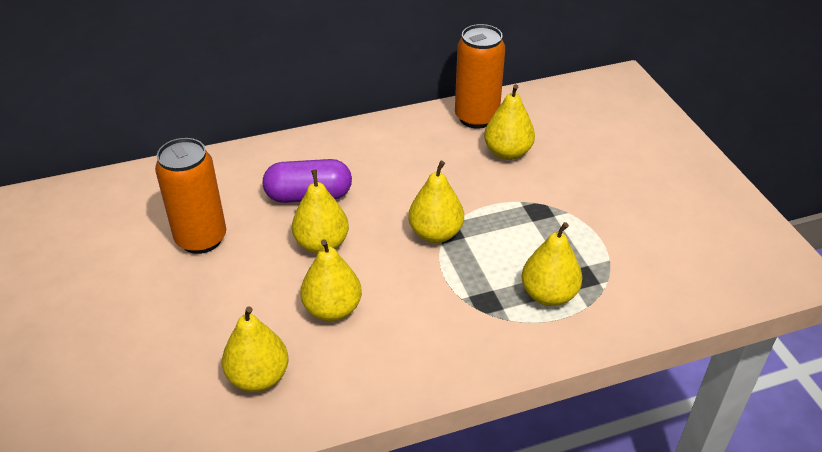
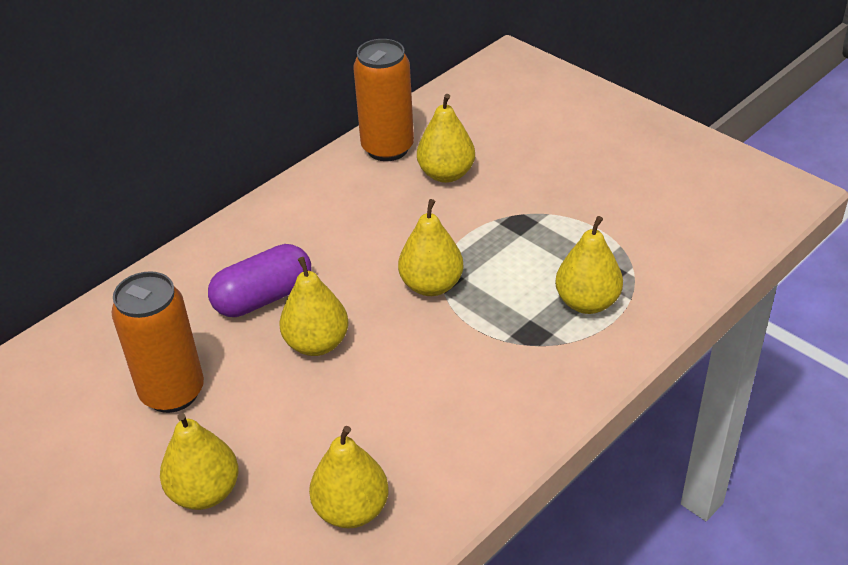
camera: 25 degrees left, 0 degrees up
yellow pear [300,239,362,321] -> yellow pear moved to [160,413,239,510]

